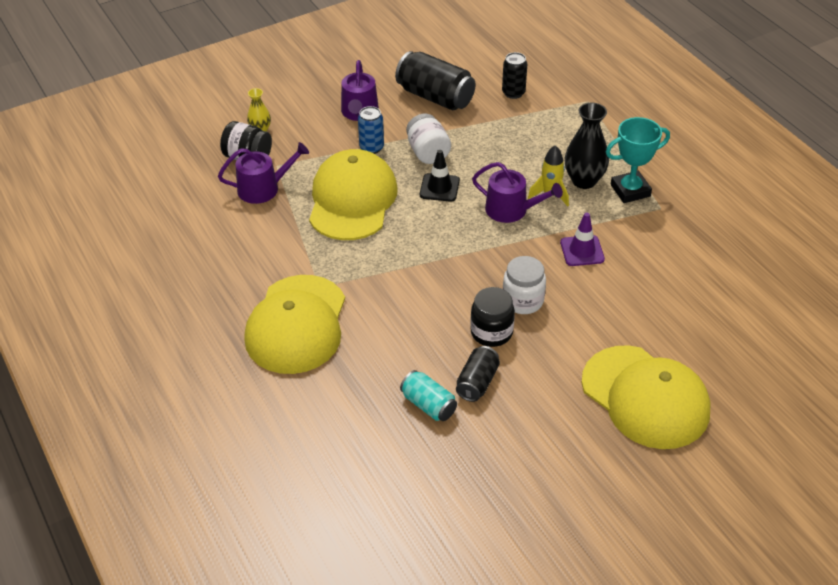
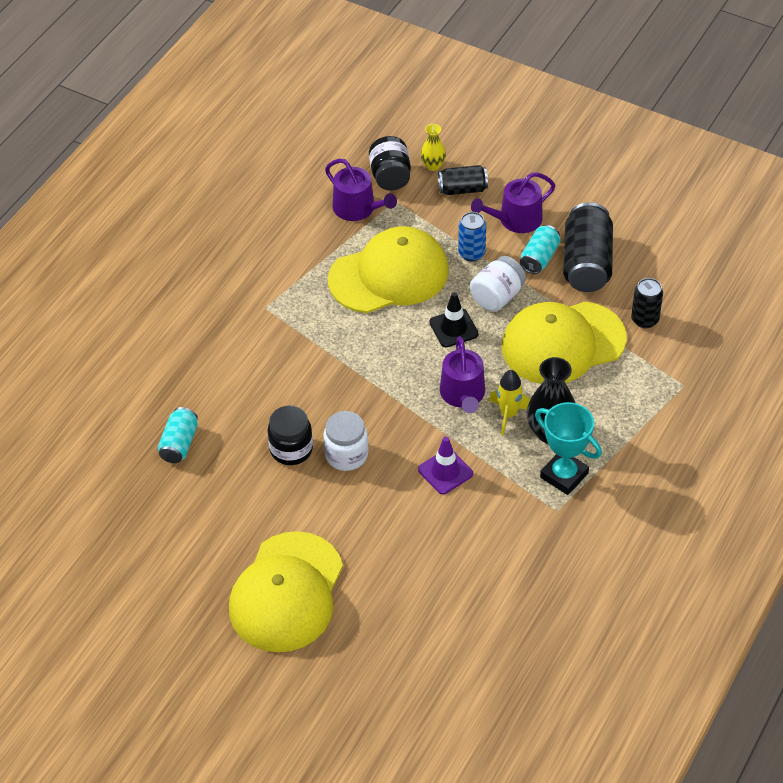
camera: 60 degrees right, 5 degrees up
yellow cap [244,275,345,374] -> yellow cap moved to [502,301,627,384]
black can [456,346,500,402] -> black can moved to [438,165,488,195]
none -> turquoise can [520,225,561,274]

